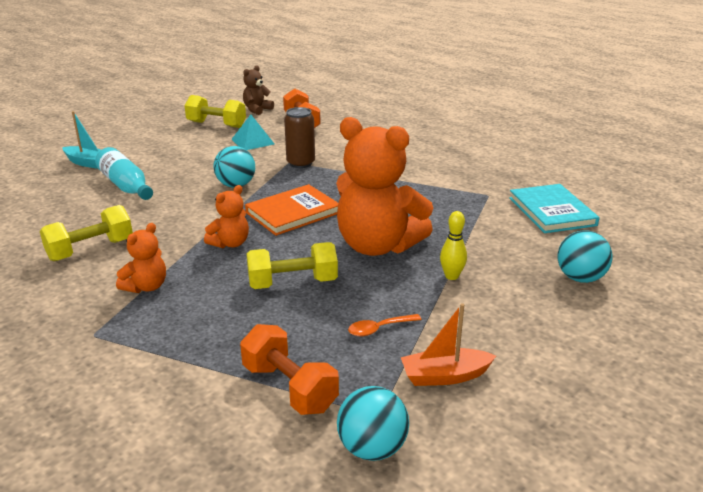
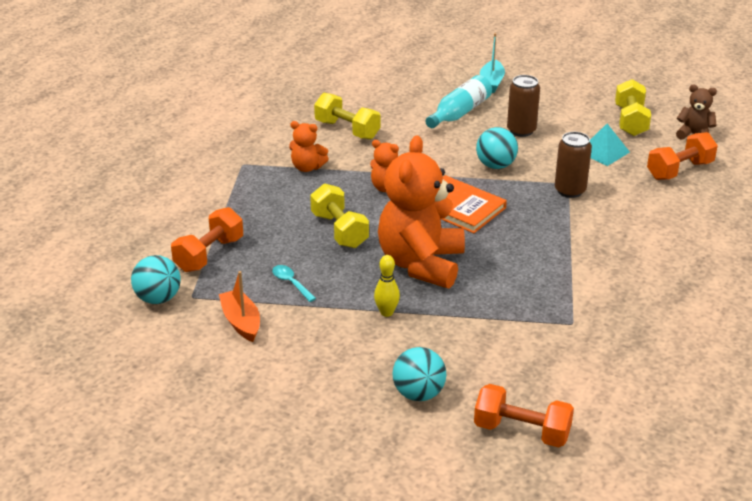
camera: 75 degrees right, 5 degrees up
orange spoon [348,314,422,336] -> turquoise spoon [272,265,316,302]
turquoise book [509,184,599,233] -> none
none -> orange dumbbell [474,384,574,448]
none -> brown can [507,75,540,137]

